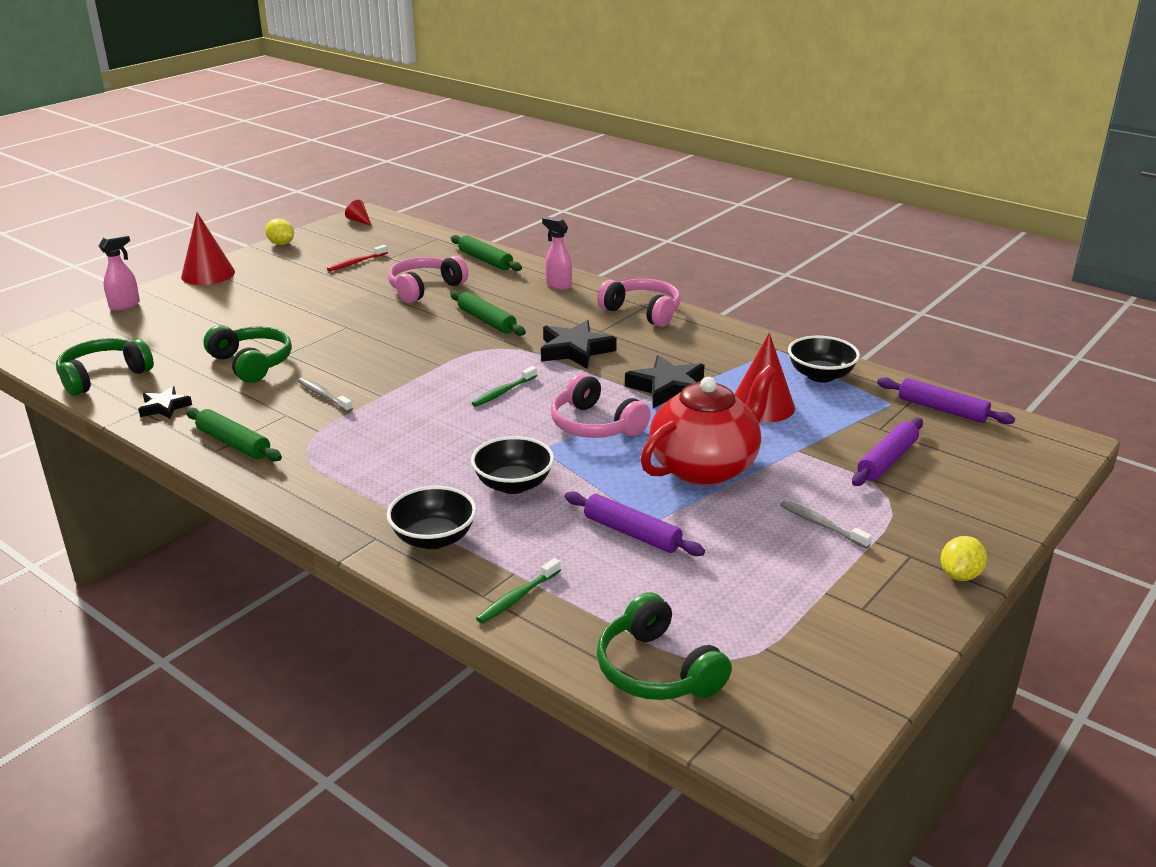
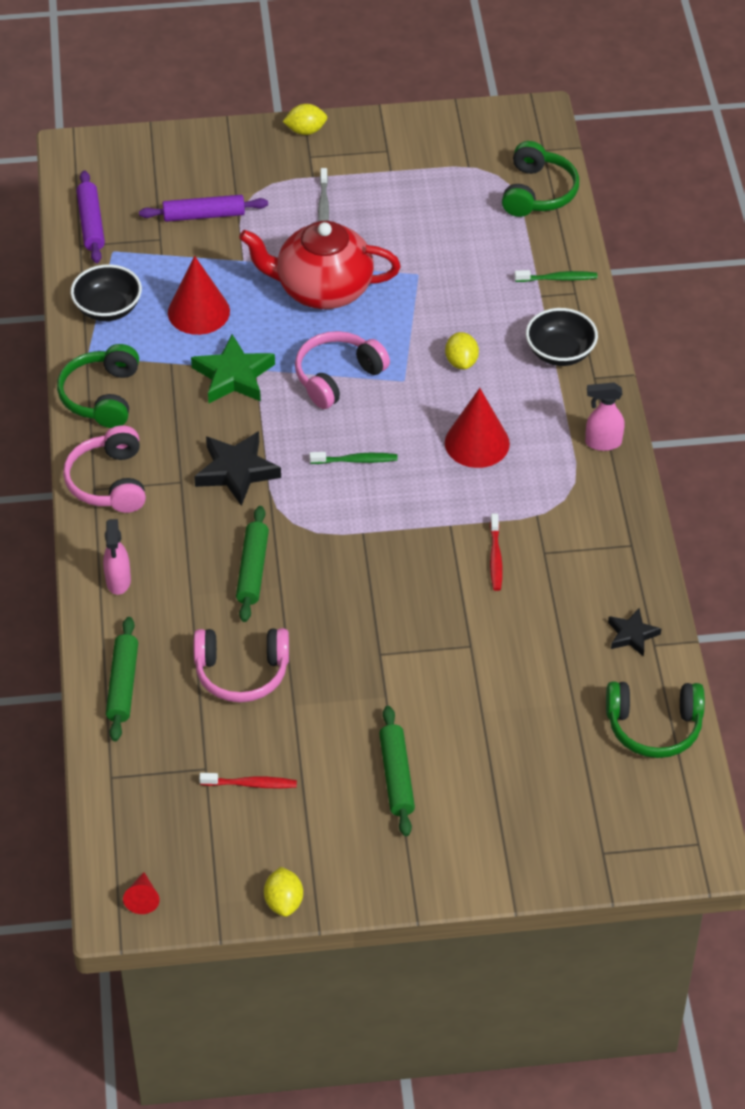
camera: 135 degrees left, 20 degrees up
pink spray bottle [99,234,140,311] -> pink spray bottle moved to [585,382,625,451]
red cone [181,212,235,285] -> red cone moved to [445,388,510,468]
green rolling pin [186,407,282,462] -> green rolling pin moved to [379,706,415,836]
green headphones [203,325,292,383] -> green headphones moved to [57,344,139,428]
grey toothbrush [298,378,353,412] -> red toothbrush [490,514,503,591]
black bowl [471,436,554,494] -> yellow lemon [445,332,479,369]
pink headphones [551,373,650,438] -> pink headphones turned 135 degrees counterclockwise [295,331,390,409]
purple rolling pin [565,491,705,556] -> none
black star [625,355,705,408] -> green star [191,334,275,403]

